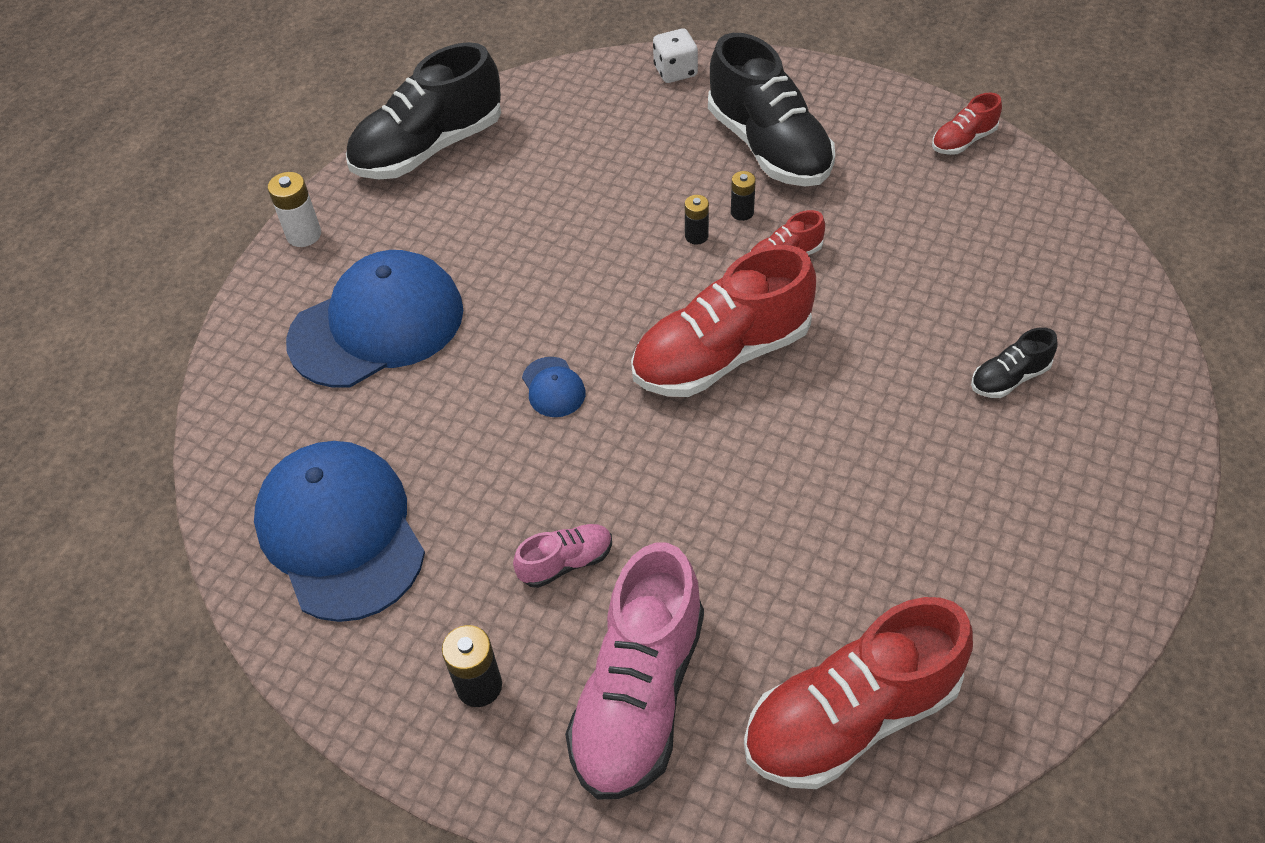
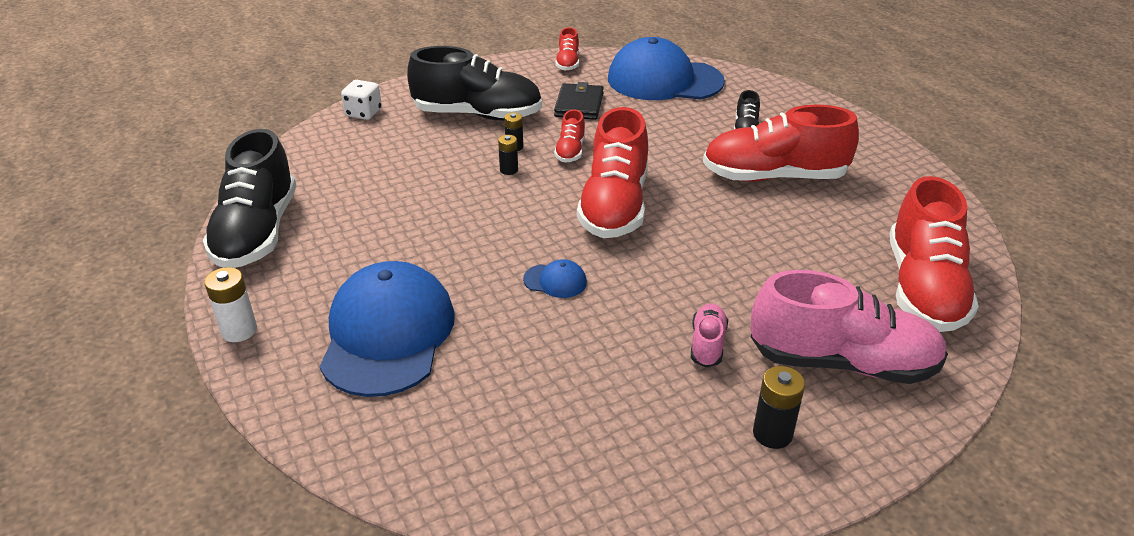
camera: 55 degrees left, 15 degrees down
blue cap [254,441,425,622] -> blue cap moved to [608,37,725,100]
pink shoe [565,542,704,800] -> pink shoe turned 45 degrees counterclockwise [750,270,948,384]
none -> black wallet [554,82,604,120]
none -> red shoe [703,104,859,182]

